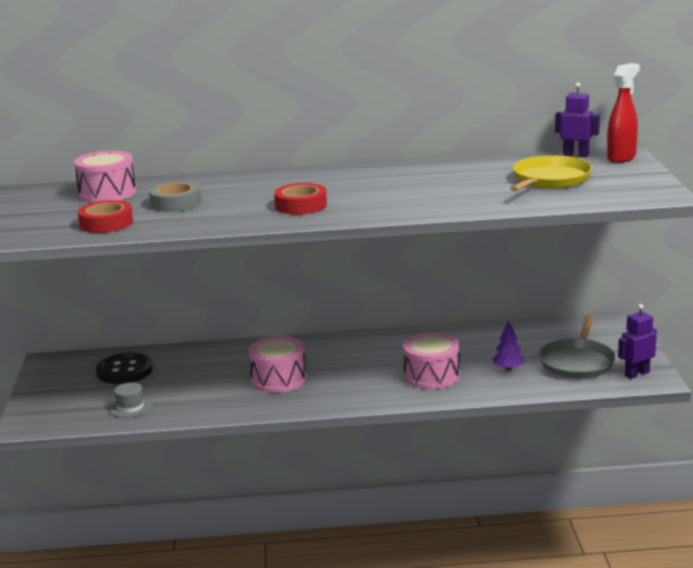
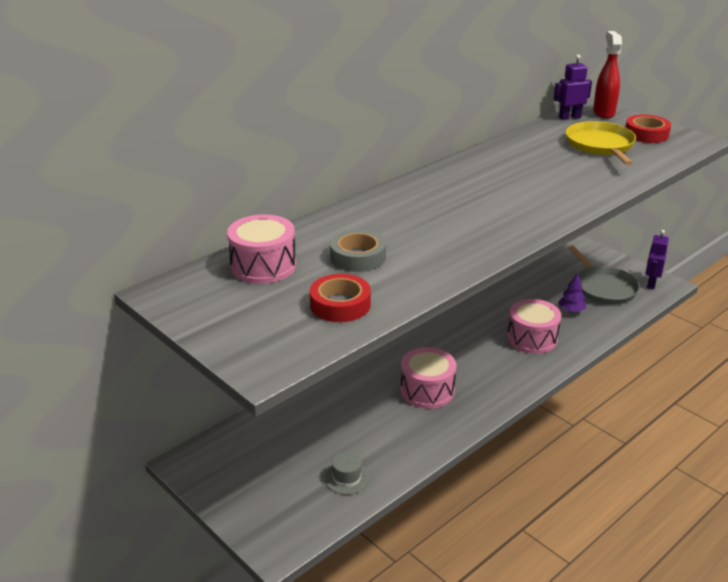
camera: 40 degrees left, 10 degrees up
black button [96,353,153,384] -> none
red tape [274,183,327,214] -> red tape moved to [626,115,671,143]

